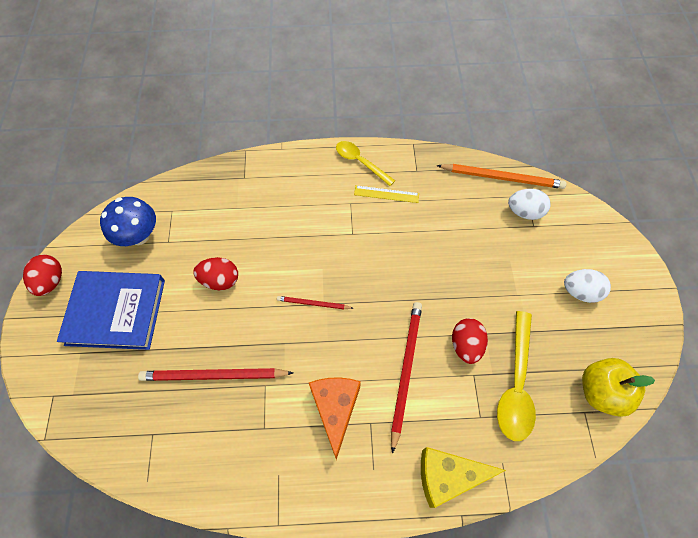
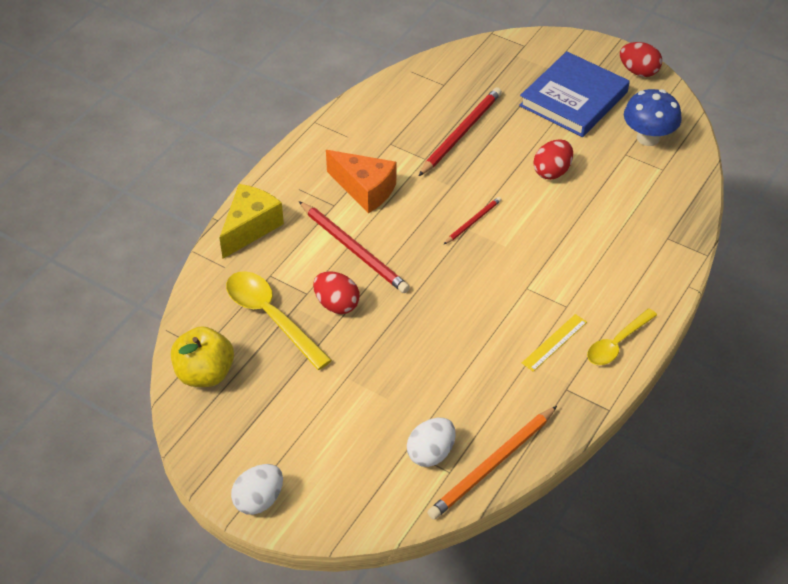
camera: 125 degrees right, 15 degrees down
yellow spoon [336,141,395,186] -> yellow spoon turned 150 degrees clockwise [587,308,657,365]
white egg [564,269,611,303] -> white egg moved to [231,464,283,515]

